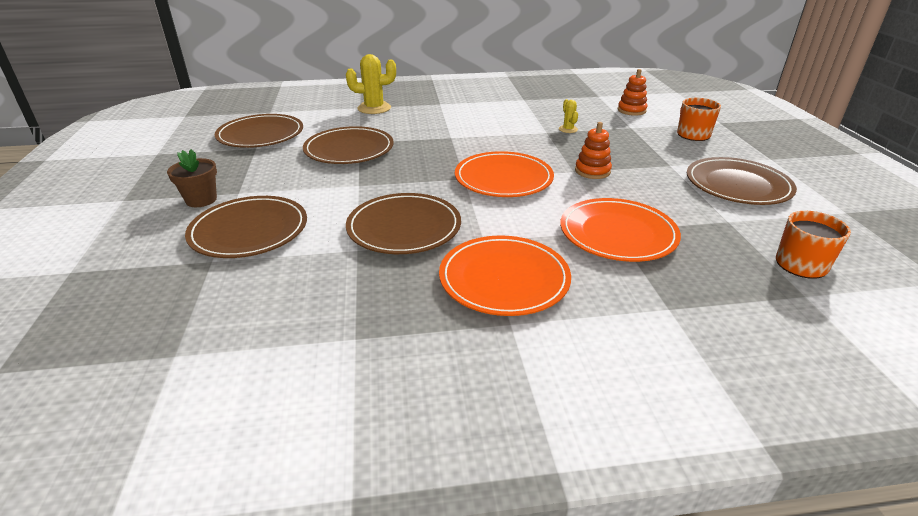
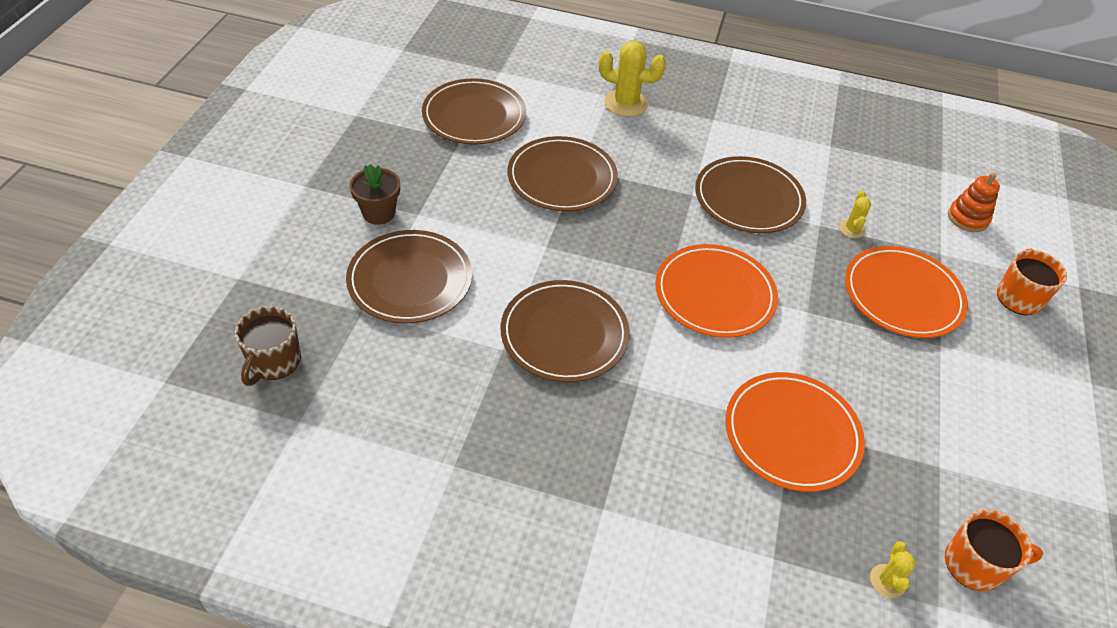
camera: 20 degrees right, 15 degrees up
orange plate [439,236,571,316] -> orange plate moved to [845,246,968,338]
orange stacking toy [575,122,612,179] -> none
brown plate [687,157,797,205] -> brown plate moved to [695,156,806,233]
none -> brown mug [235,306,301,386]
none -> yellow cactus [870,541,916,598]

